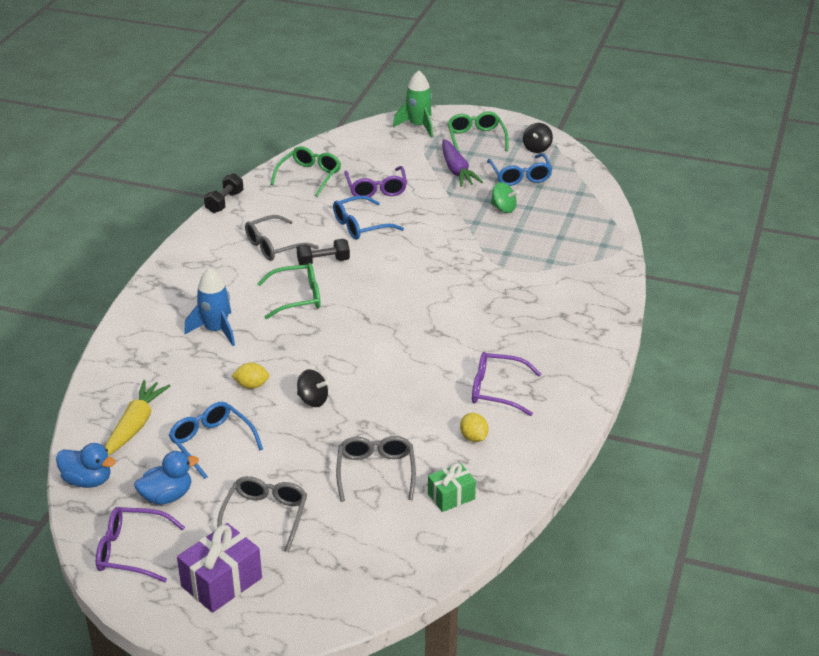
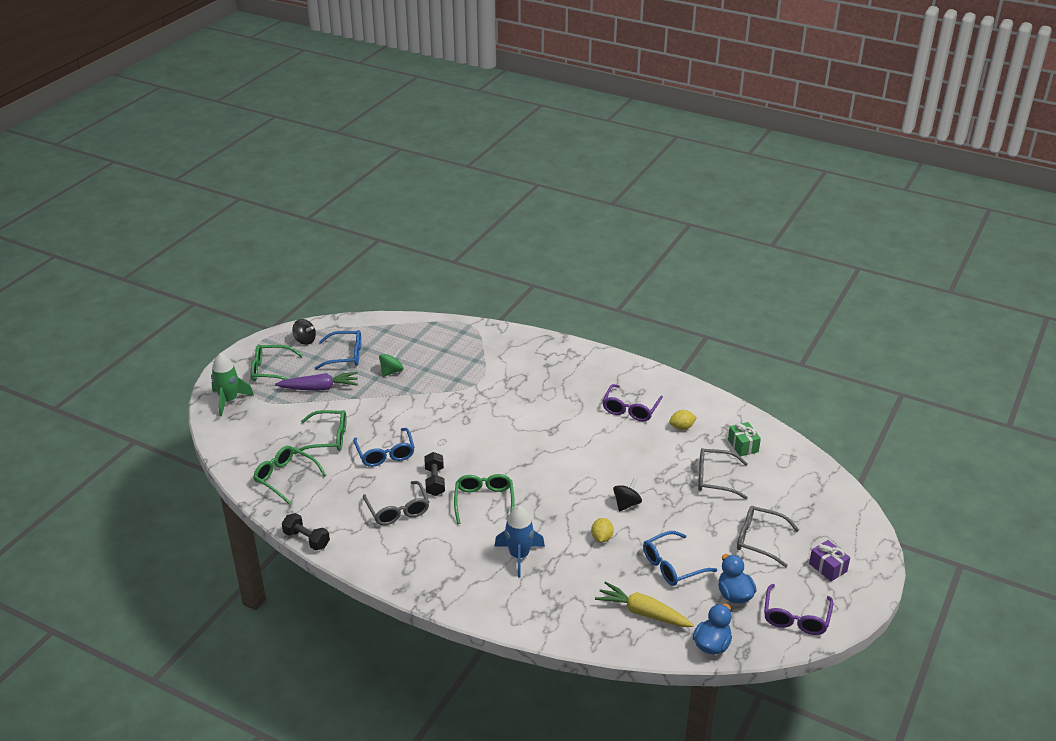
camera: 80 degrees left, 0 degrees up
purple gift [177,523,262,613] -> purple gift [809,540,850,581], size x0.63
purple glasses [344,166,407,197] -> green glasses [293,410,347,454]

